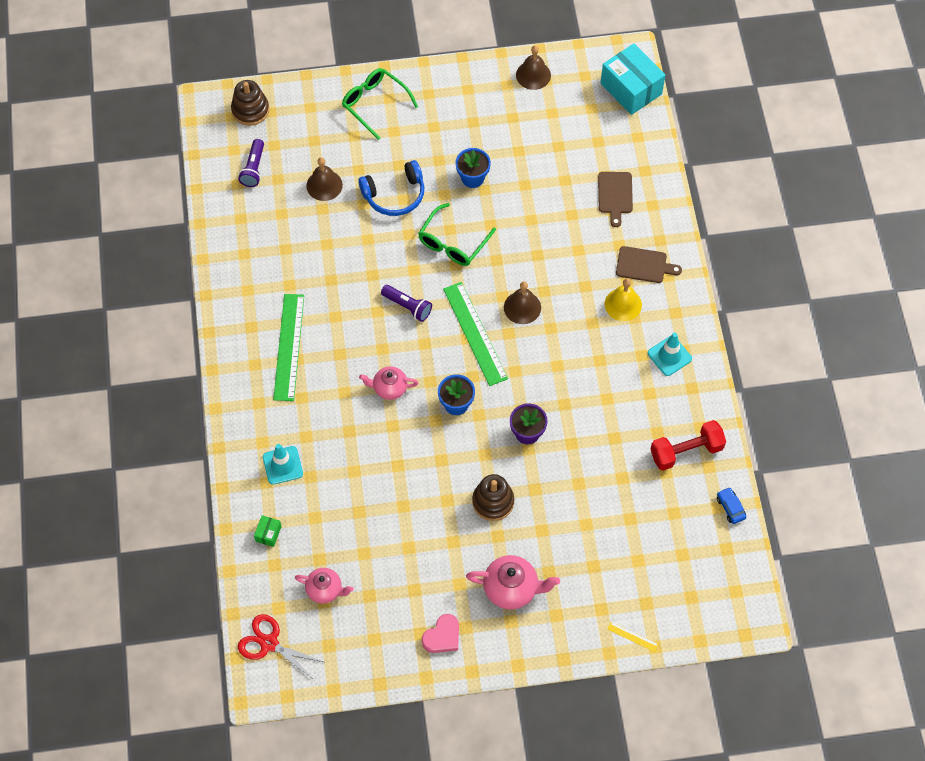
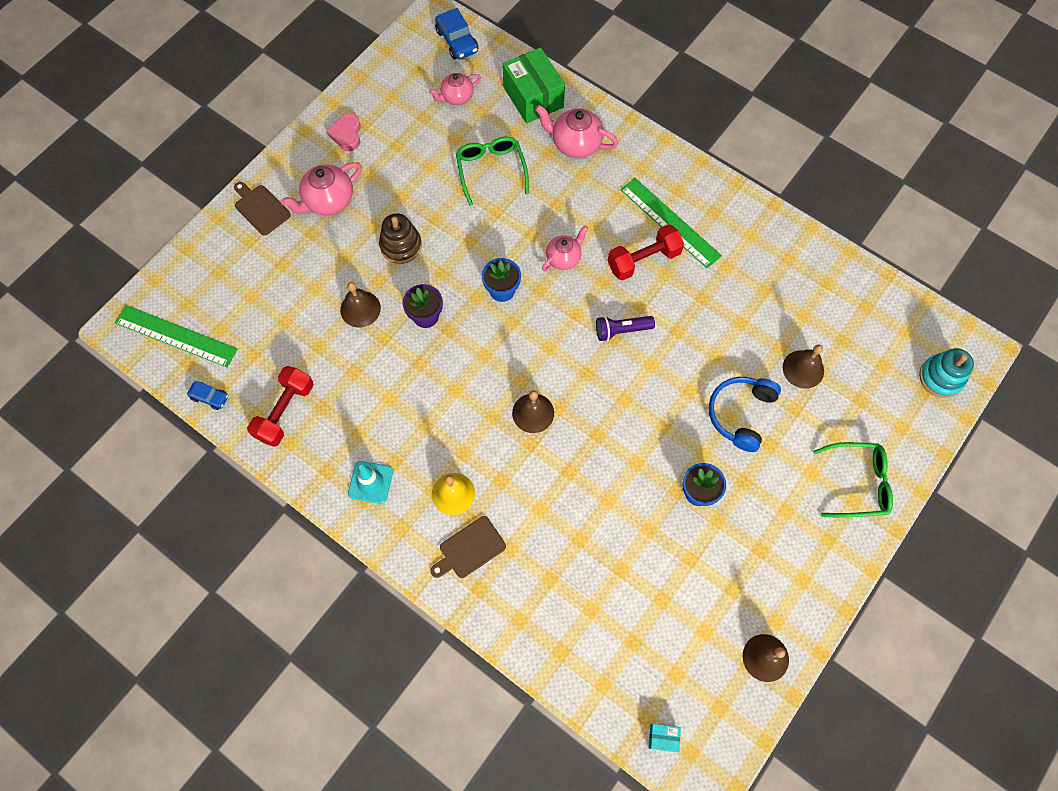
camera: 135 degrees right, 5 degrees up
brown stacking toy [231,80,269,126] -> turquoise stacking toy [919,348,974,398]
purple flashlight [238,139,264,187] -> none
red scissors [238,614,326,680] -> blue car [435,8,478,59]
green box [254,515,282,547] -> green box [502,47,565,124], size x2.36
turquoise traffic cone [263,444,303,485] -> pink teapot [535,105,619,158]
green glasses [418,203,496,266] -> green glasses moved to [456,136,529,206]
green ruler [443,282,508,386] -> green ruler moved to [115,305,238,368]
brown cutting board [598,172,633,227] -> brown cutting board moved to [234,182,291,236]
turquoise box [601,44,665,115] -> turquoise box [649,724,681,752], size x0.42
yellow ruler [607,622,659,652] -> none
none -> brown bell [340,282,381,327]
none -> red dumbbell [608,224,684,281]

